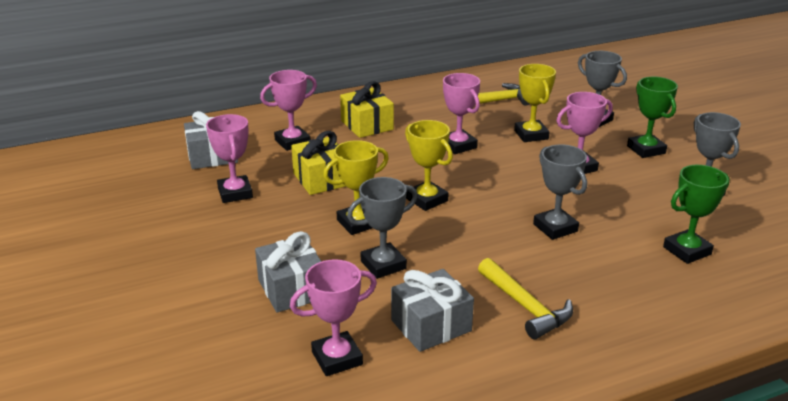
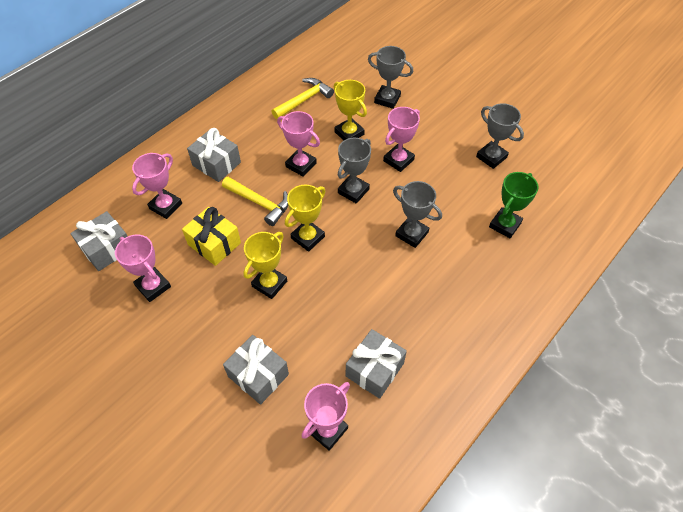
camera: 25 degrees left, 25 degrees up
yellow gift [340,81,394,138] -> grey gift [187,128,241,182]
grey trophy [347,177,418,279] -> grey trophy moved to [338,138,371,204]
yellow trophy [405,120,453,211] -> yellow trophy turned 75 degrees counterclockwise [285,185,326,252]
yellow hammer [478,258,573,339] -> yellow hammer moved to [222,177,288,226]
green trophy [627,77,678,158] -> none

